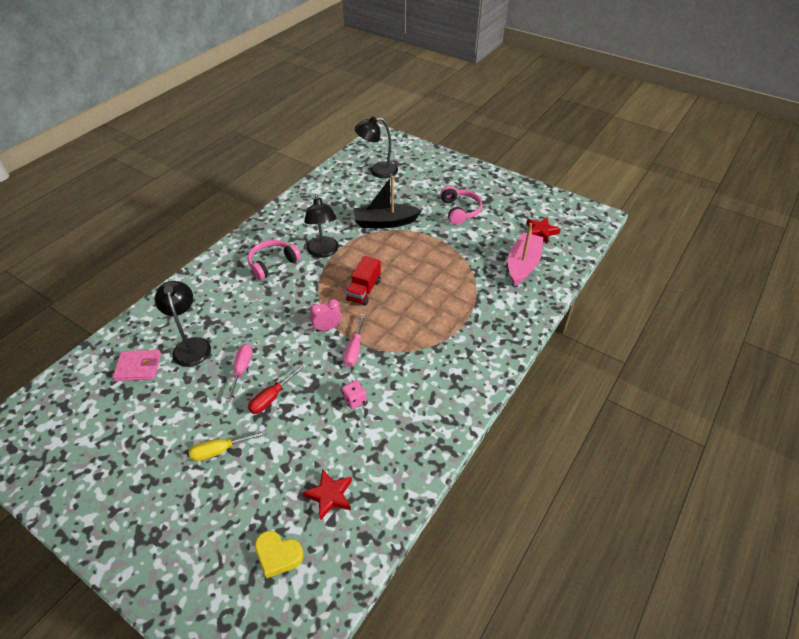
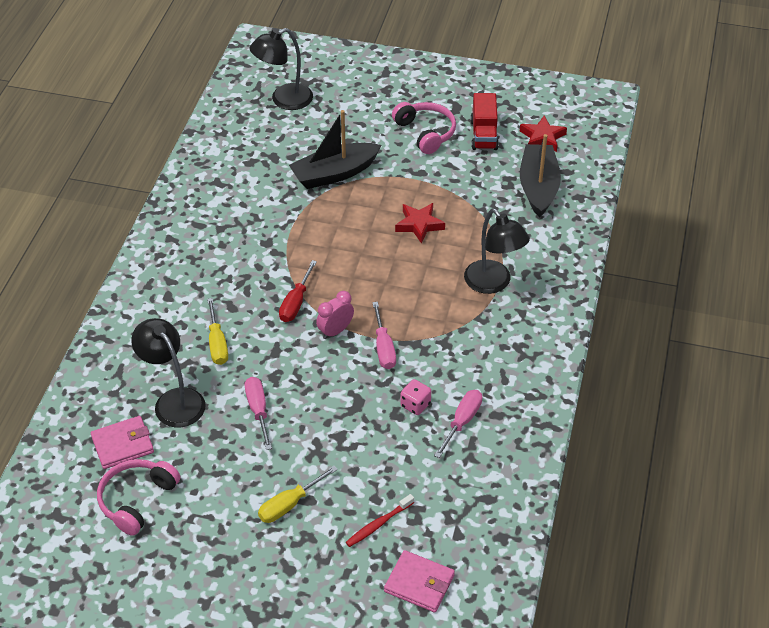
camera: 20 degrees left, 0 degrees up
pink headphones [248,240,301,280] -> pink headphones moved to [97,459,180,536]
red screwdriver [248,365,304,414] -> red screwdriver moved to [279,260,317,322]
yellow heart [255,531,304,578] -> pink wallet [384,550,455,612]
red star [302,469,352,520] -> red star moved to [395,203,445,244]
black lamp [304,194,339,258] -> black lamp moved to [464,209,530,294]
red truck [346,256,381,306] -> red truck moved to [470,93,499,150]
pink boat [508,223,543,286] -> black boat [520,134,561,218]
none -> yellow screwdriver [207,298,228,365]
none -> red toothbrush [346,494,414,547]
none -> pink screwdriver [434,390,482,458]

